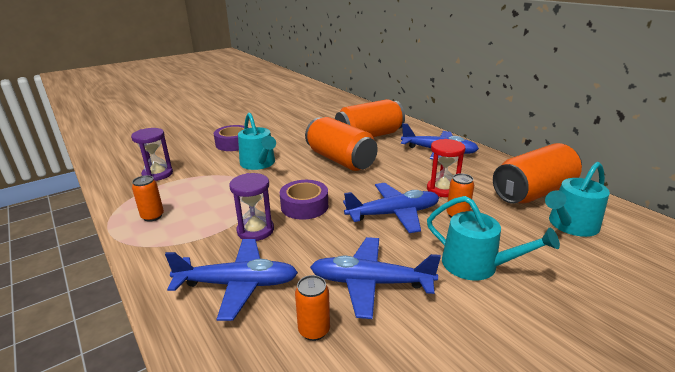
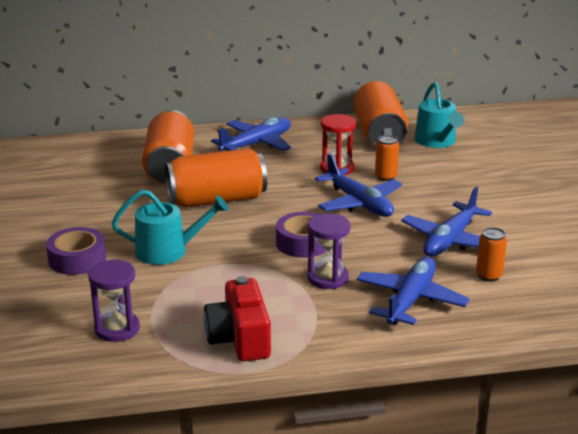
camera: 65 degrees left, 0 degrees up
orange can [132,175,164,222] -> red camera [204,276,271,362]
blue plane [343,183,439,233] -> blue plane turned 135 degrees clockwise [315,154,402,217]
turquoise watering can [427,196,560,280] -> none

